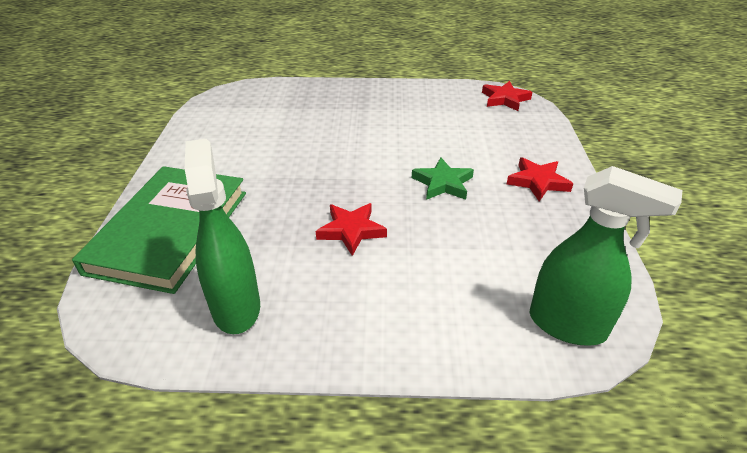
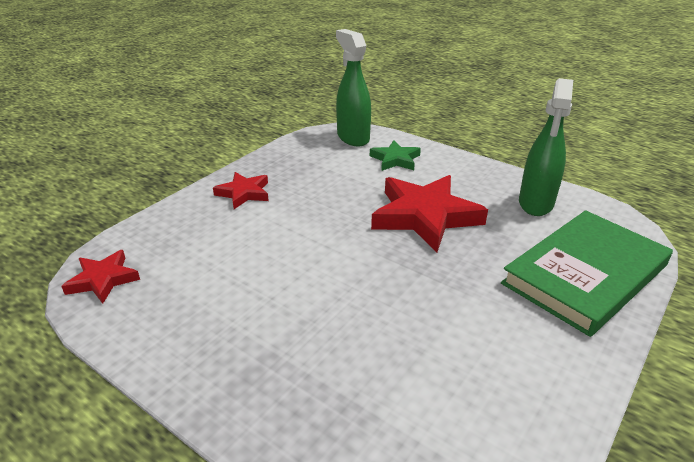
camera: 145 degrees left, 5 degrees down
red star [316,203,387,256] -> red star [371,175,488,252], size x1.87
green star [412,157,474,200] -> green star moved to [370,140,421,171]

